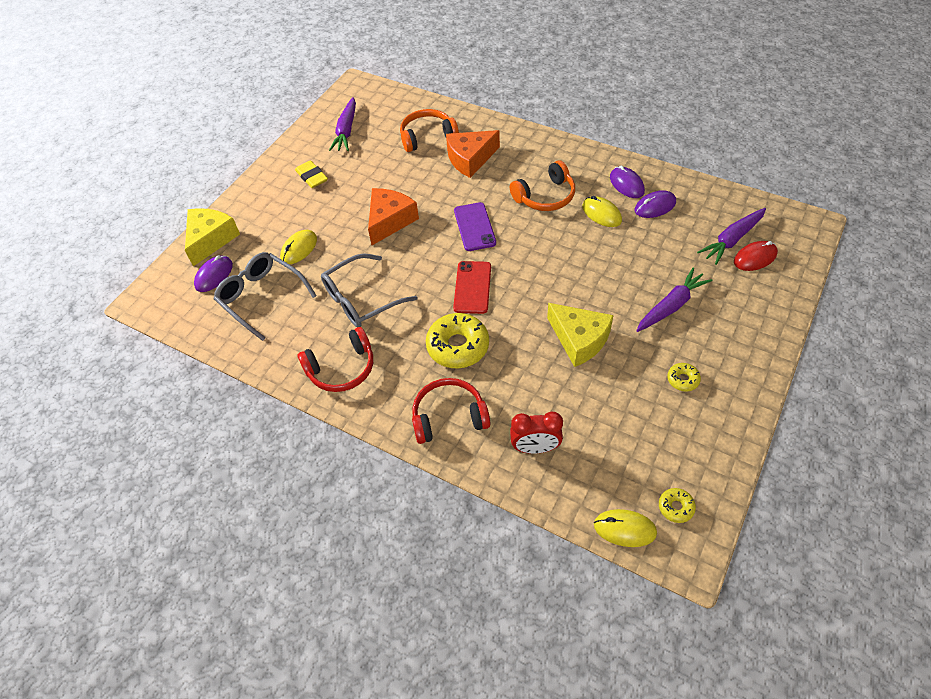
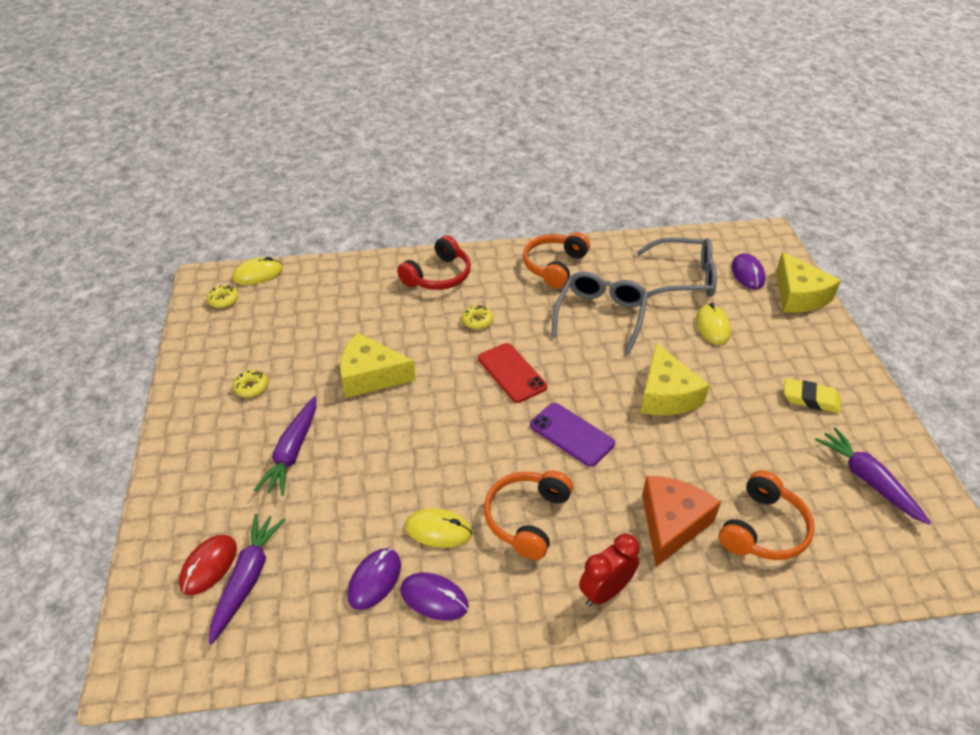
camera: 140 degrees right, 10 degrees down
red headphones [298,327,373,392] -> orange headphones [523,232,590,288]
orange cheese [368,188,419,245] -> yellow cheese [640,343,710,415]
yellow donut [426,313,489,368] -> yellow donut [462,305,493,330], size x0.48
red clock [510,412,563,454] -> red clock moved to [579,534,640,607]

